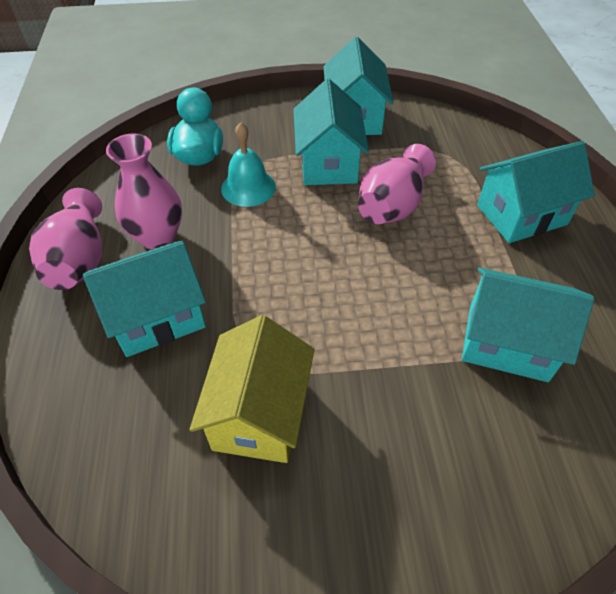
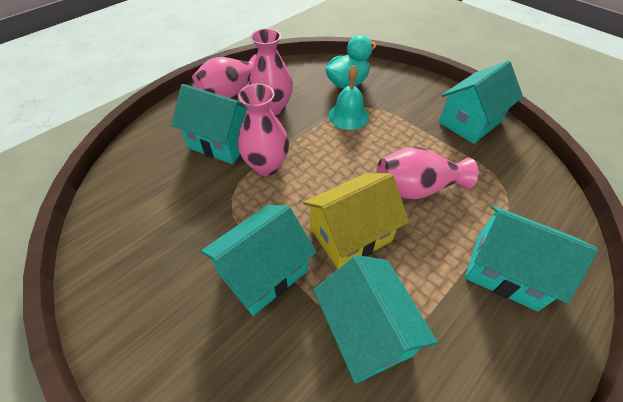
camera: 50 degrees right, 0 degrees up
yellow house [190,315,315,463] -> yellow house moved to [303,173,409,269]
turquoise house [293,79,369,185] -> turquoise house moved to [201,205,317,316]
none -> pink vase [238,84,289,176]

